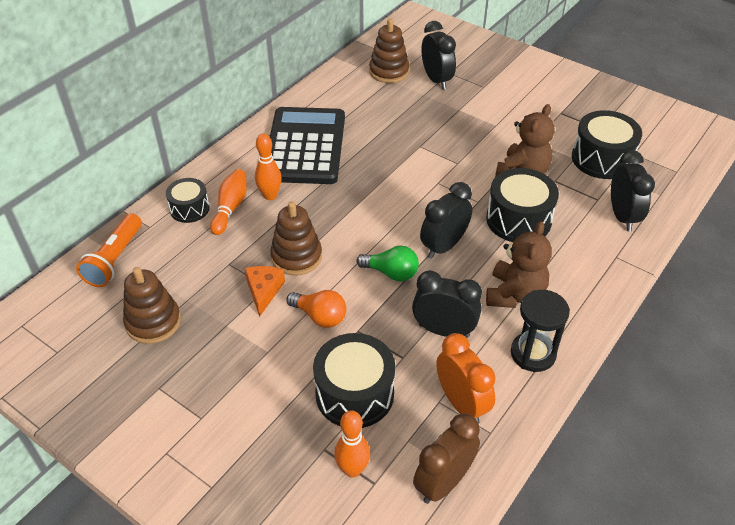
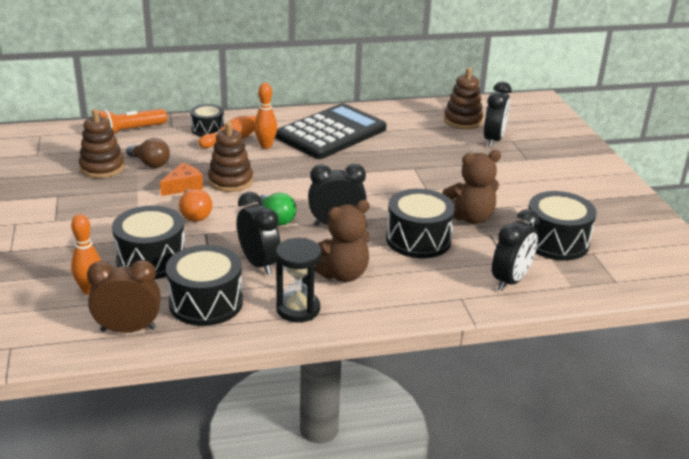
camera: 40 degrees right, 15 degrees down
orange clock [436,333,496,423] -> black drum [166,245,243,326]
none -> brown light bulb [126,138,170,168]

